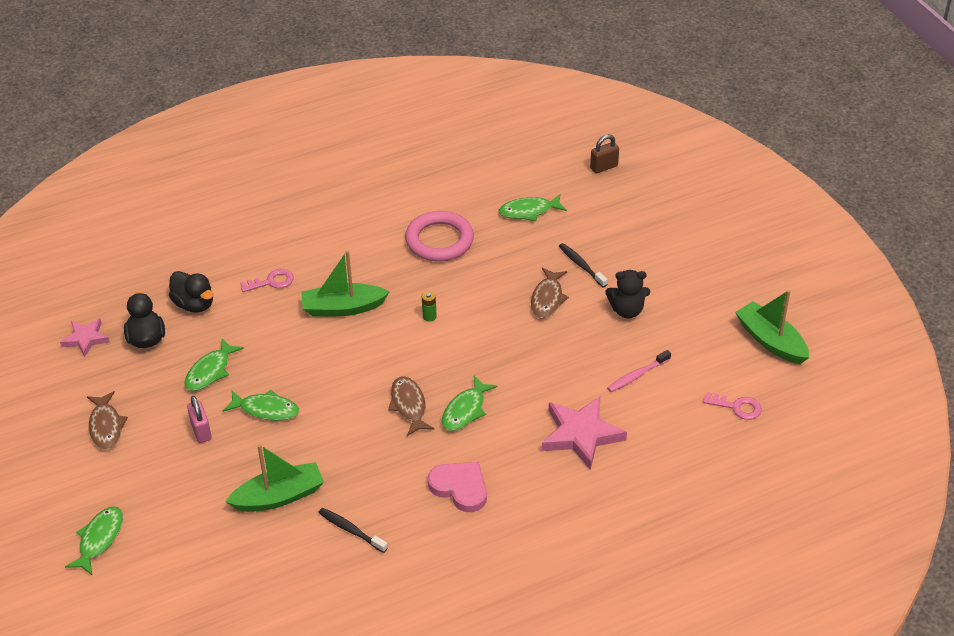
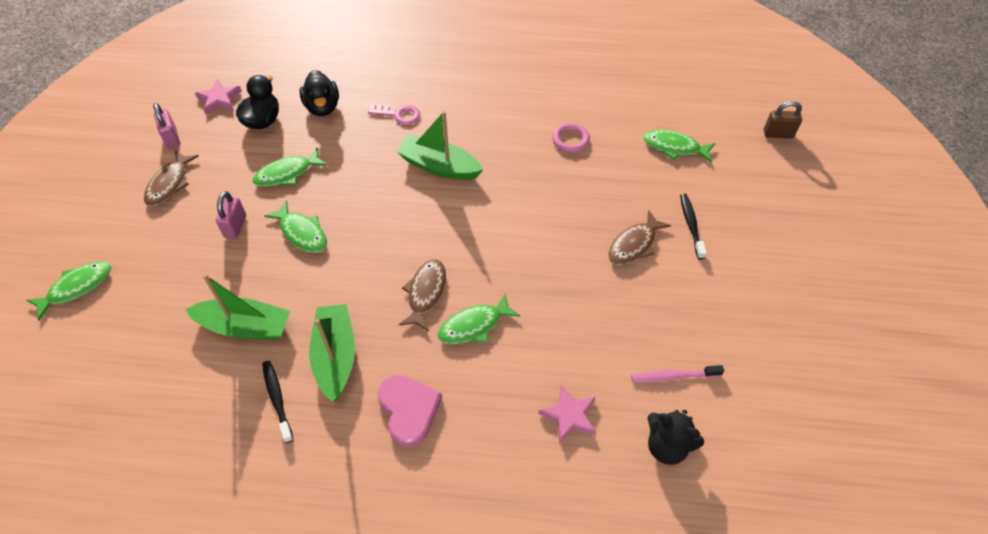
camera: 30 degrees right, 10 degrees up
pink ring [405,211,474,262] -> pink ring [552,123,590,153], size x0.53
green battery [422,291,437,322] -> none
pink star [542,397,627,470] -> pink star [538,385,596,444], size x0.59
black teddy bear [605,270,650,319] -> black teddy bear moved to [647,410,704,465]
pink key [703,392,762,420] -> none
green boat [735,290,809,364] -> green boat moved to [309,304,355,402]
none -> pink padlock [153,103,180,149]

